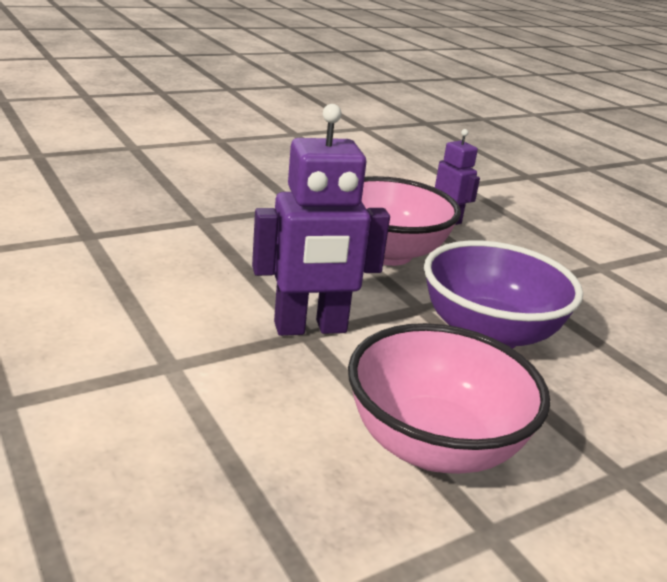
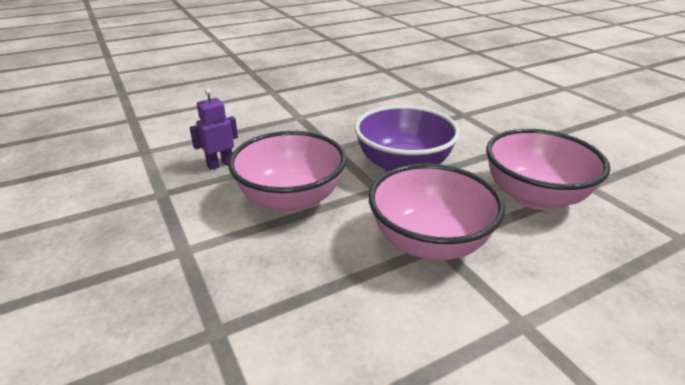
camera: 85 degrees left, 5 degrees up
purple robot [252,104,390,336] -> pink bowl [369,164,505,260]

